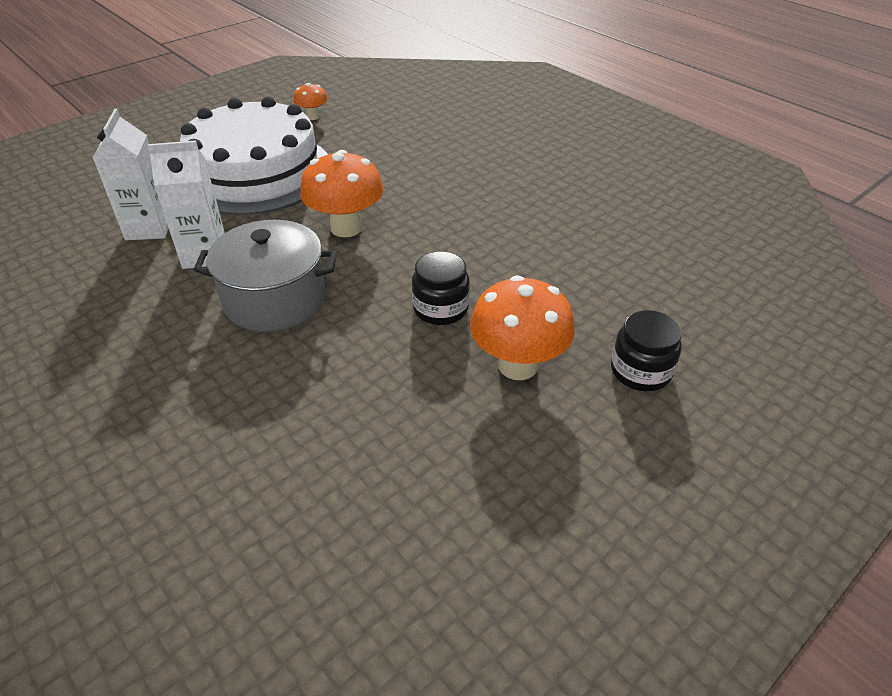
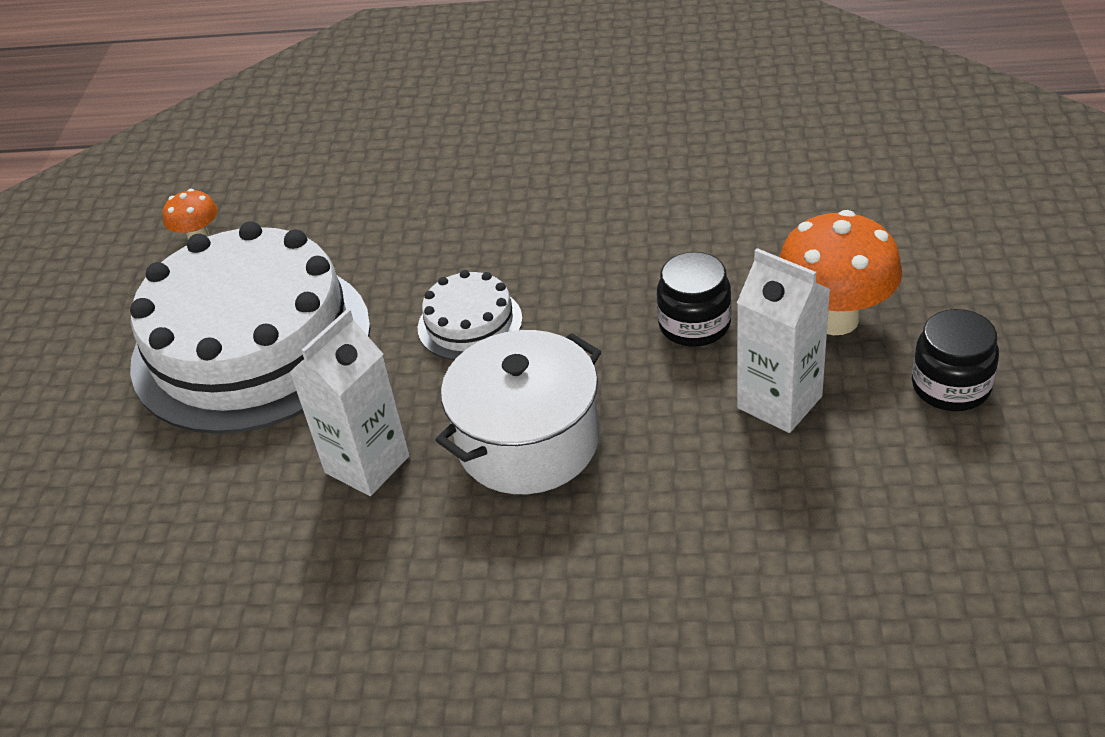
camera: 40 degrees left, 0 degrees up
white carton [93,109,169,240] -> white carton moved to [737,248,831,433]
grey pot [194,220,337,332] -> white pot [436,330,601,494]
orange mushroom [300,150,384,237] -> white cake [418,270,522,360]
black jar [611,310,682,391] -> black jar moved to [912,309,999,411]

